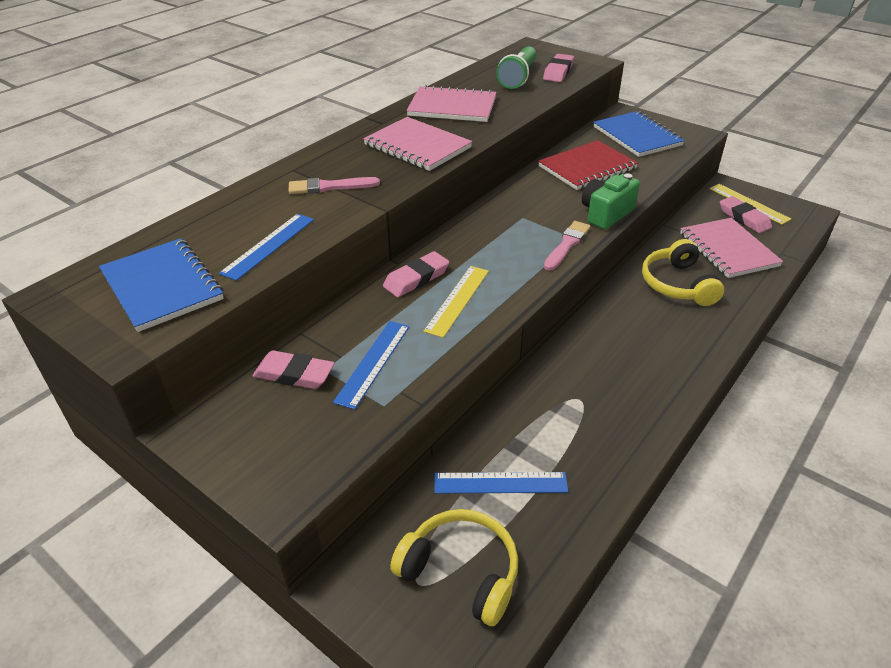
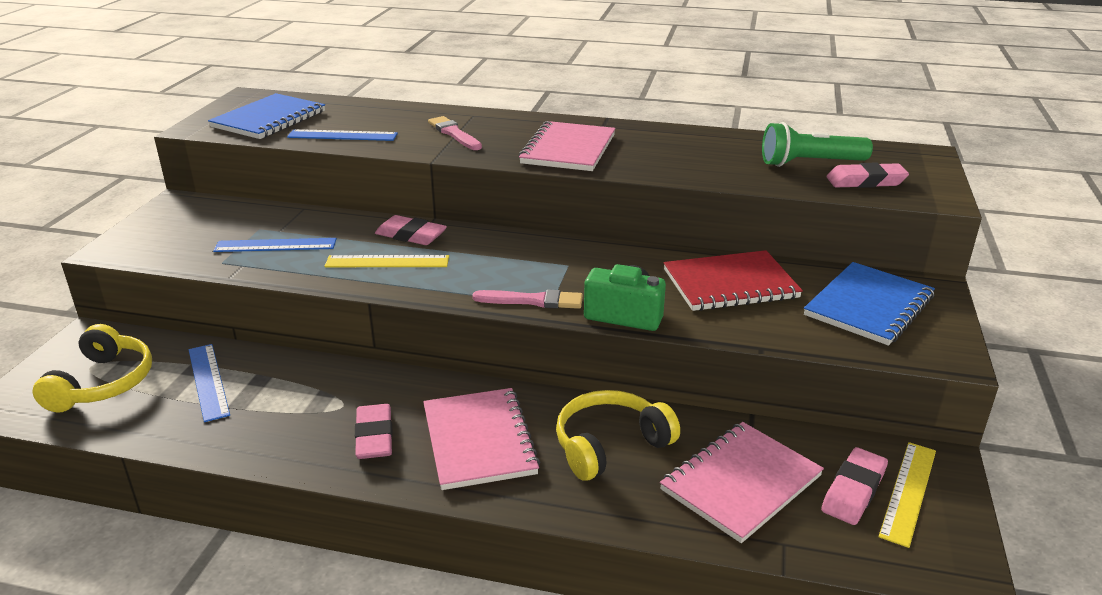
camera: 65 degrees right, 10 degrees down
pink eraser [252,350,334,389] -> pink eraser moved to [355,404,393,459]
pink notebook [407,85,497,122] -> pink notebook moved to [423,388,540,490]
red notebook [538,140,638,190] -> red notebook turned 45 degrees counterclockwise [664,250,803,311]

